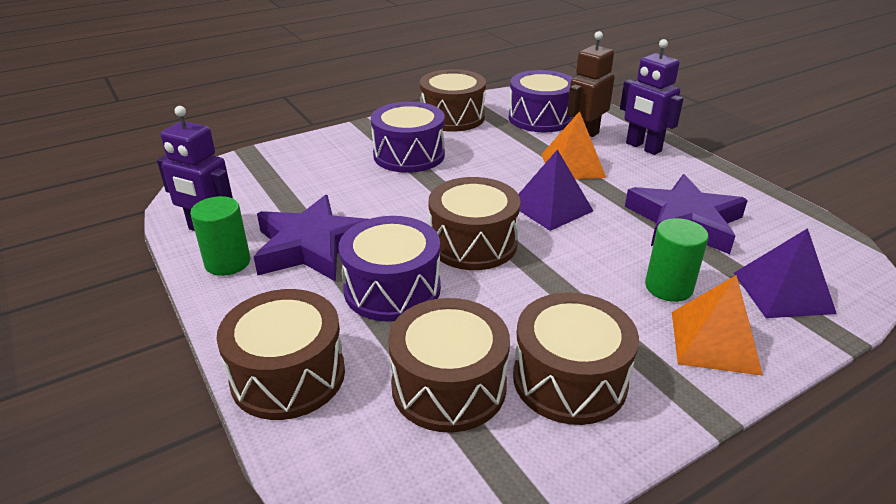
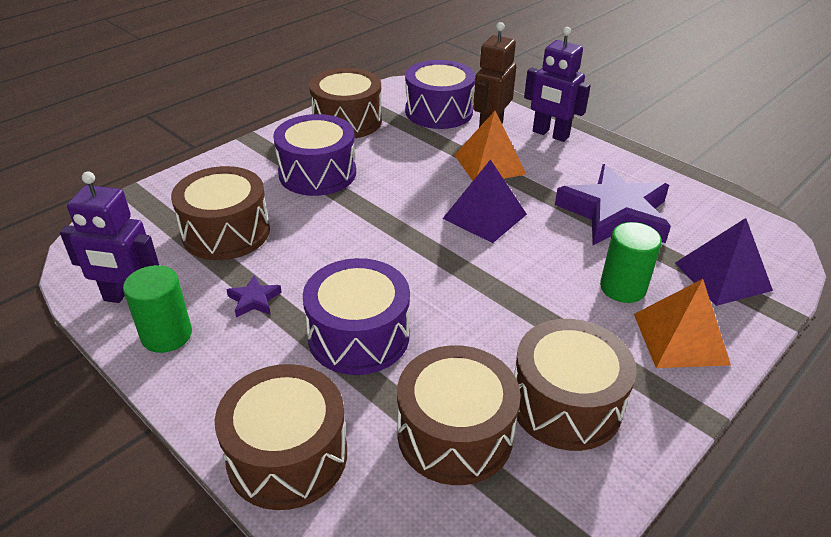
camera: 15 degrees left, 5 degrees up
purple star [254,195,368,282] -> purple star [226,275,282,317], size x0.40
brown drum [429,177,521,270] -> brown drum moved to [171,166,270,260]

